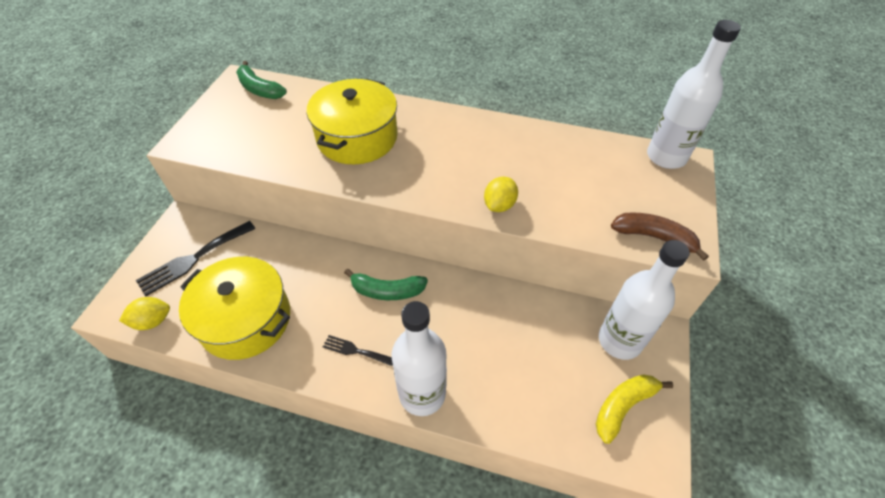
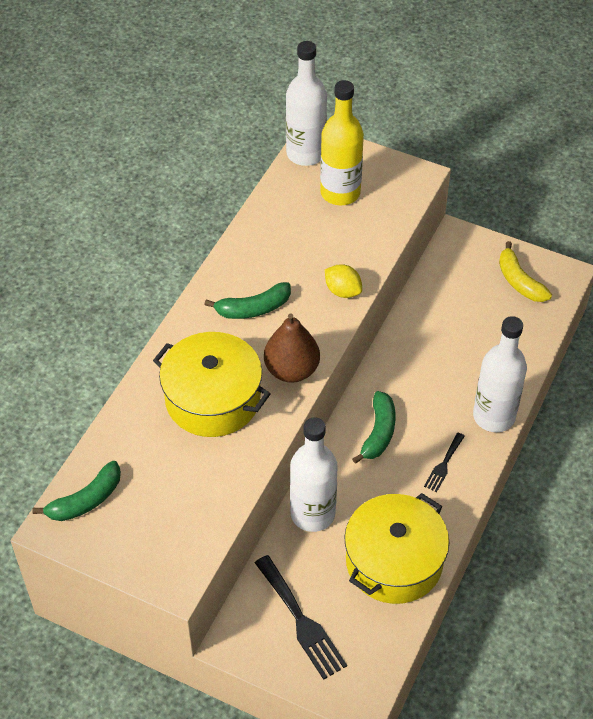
camera: 80 degrees left, 0 degrees up
yellow lemon [119,297,170,330] -> none
white bottle [599,240,690,360] -> white bottle moved to [290,417,338,532]
brown banana [611,212,709,261] -> none
none -> green banana [204,282,291,319]
none -> brown pear [264,314,320,383]
none -> yellow bottle [320,80,364,205]

